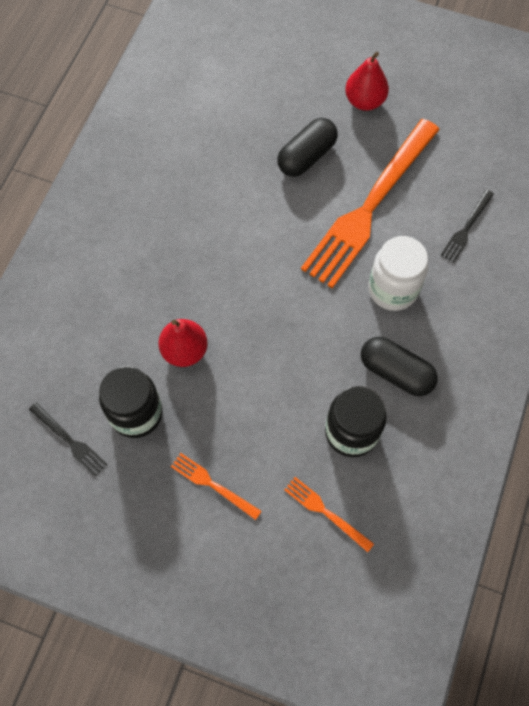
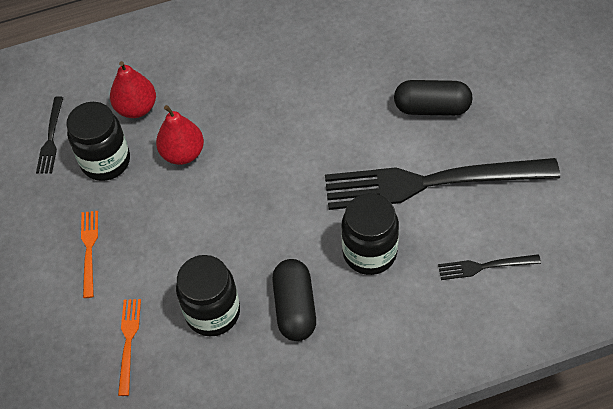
camera: 55 degrees right, 10 degrees down
orange fork [301,119,440,288] -> black fork [325,158,560,210]
red pear [345,52,389,111] -> red pear moved to [110,61,156,118]
white jar [368,236,428,311] -> black jar [341,193,399,275]

